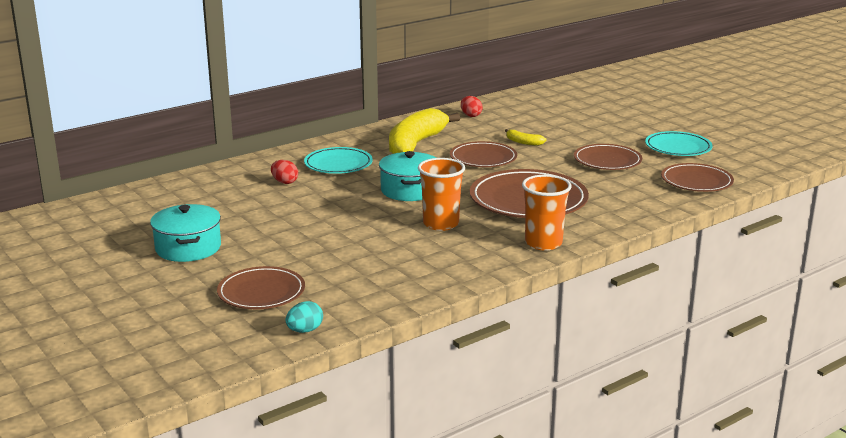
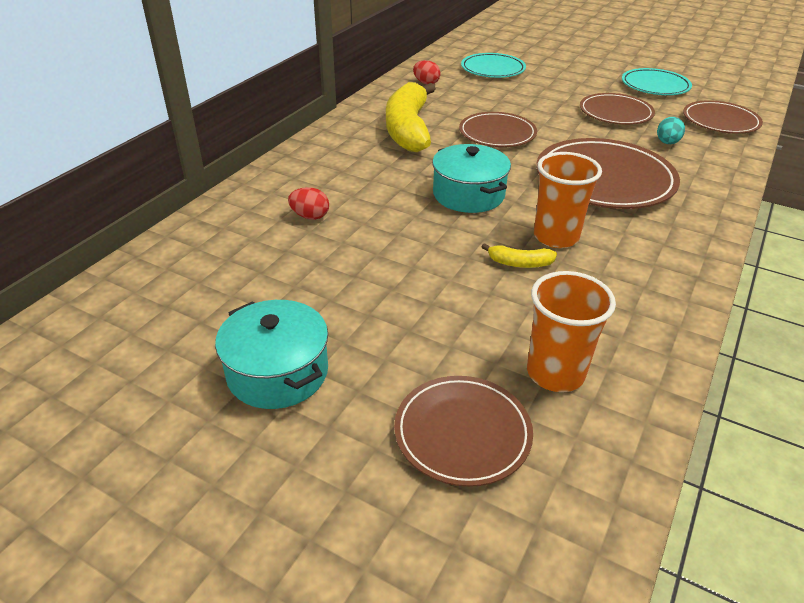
camera: 25 degrees left, 15 degrees up
turquoise egg [285,301,323,333] -> turquoise egg moved to [657,117,685,144]
turquoise plate [304,147,373,174] -> turquoise plate moved to [461,53,526,78]
yellow banana [505,129,547,146] -> yellow banana moved to [482,243,557,268]
orange cup [522,175,571,250] -> orange cup moved to [527,271,616,392]

